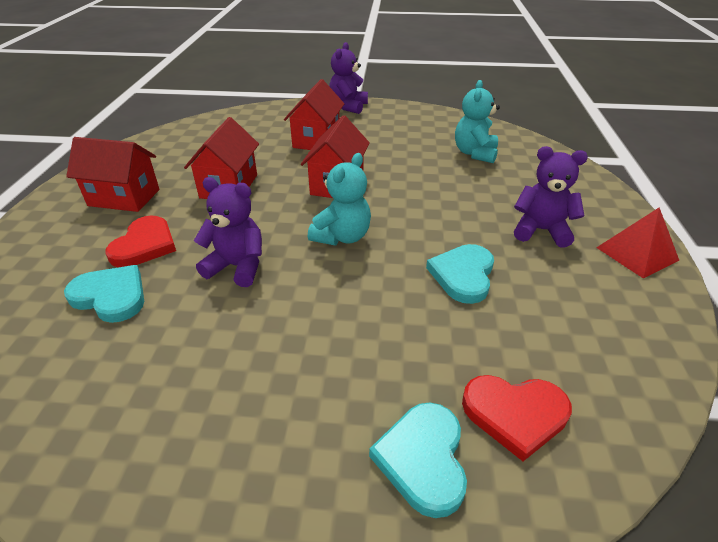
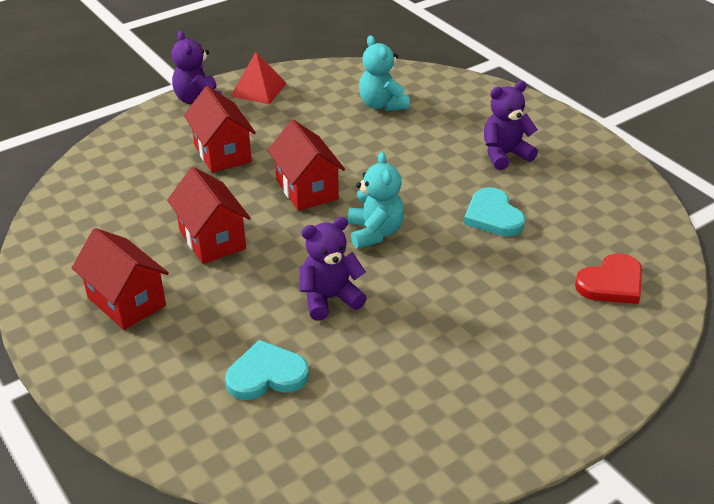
camera: 40 degrees left, 0 degrees up
red house [66,137,160,212] -> red house turned 75 degrees clockwise [72,228,169,330]
red heart [105,216,176,267] -> none
turquoise heart [369,402,467,518] -> none
red pyramid [596,207,679,279] -> red pyramid moved to [230,52,287,104]

